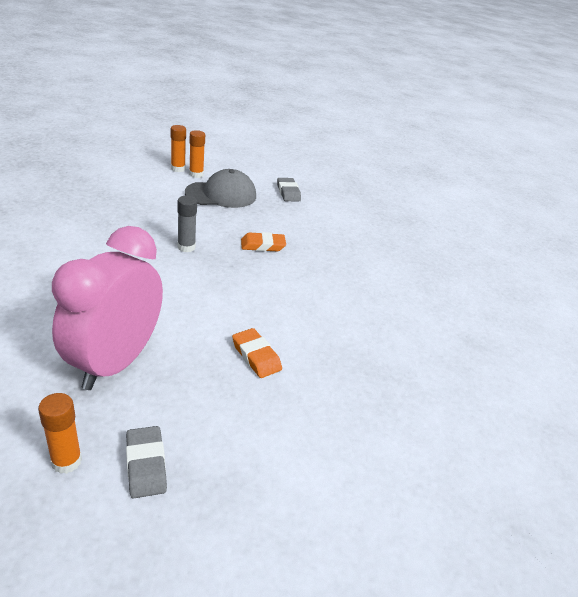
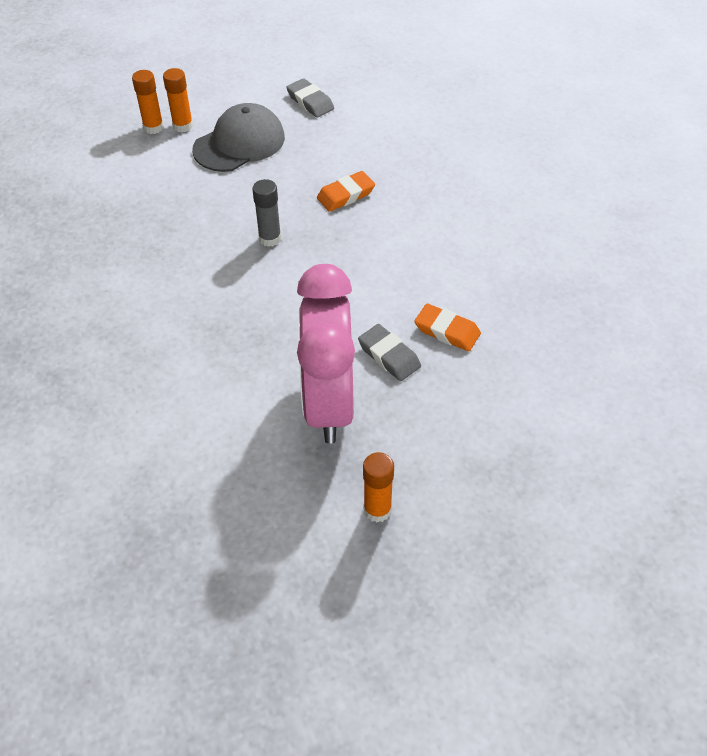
camera: 20 degrees left, 15 degrees up
grey eraser [126,426,167,499] -> grey eraser moved to [358,324,421,381]

